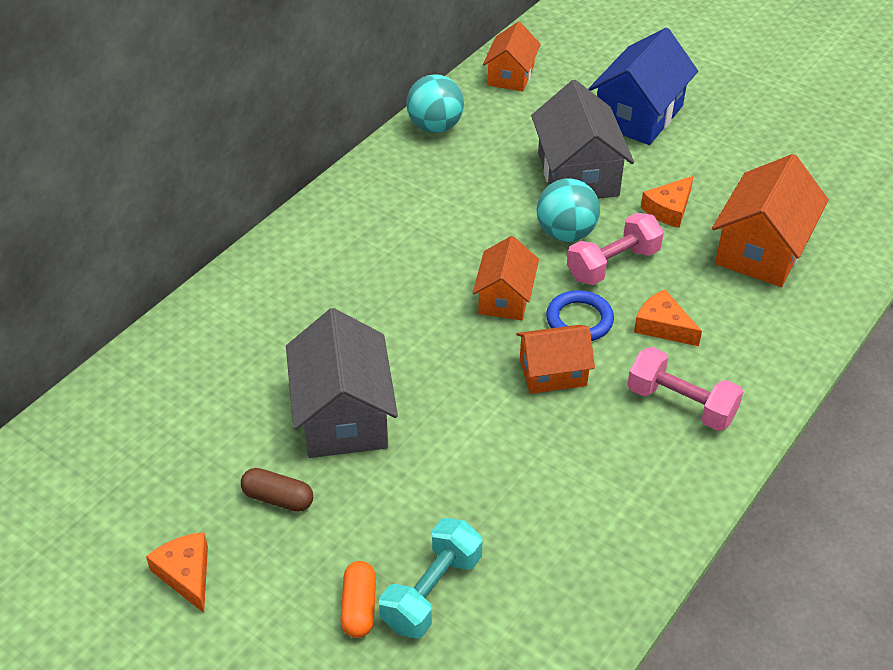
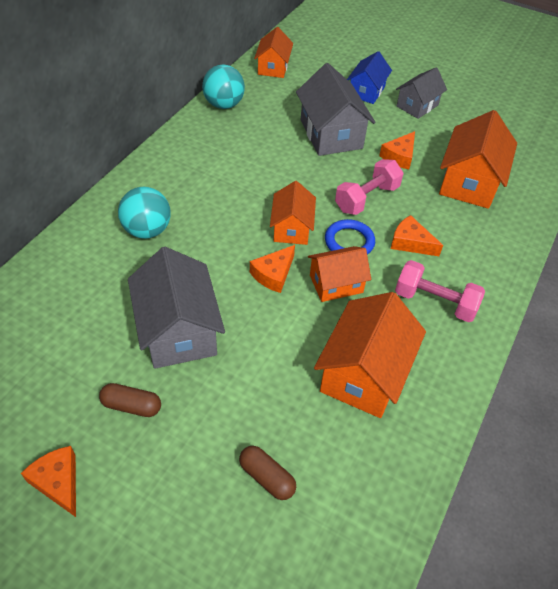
camera: 10 degrees left, 5 degrees up
orange capsule [340,561,376,638] -> none
turquoise dumbbell [379,518,482,639] -> brown capsule [239,446,296,500]
turquoise ball [536,178,600,242] -> turquoise ball moved to [118,187,171,239]
blue house [589,28,698,145] -> blue house [347,51,392,104], size x0.62
none -> orange cheese [250,245,295,293]
none -> orange house [314,292,426,418]
none -> grey house [396,67,447,119]

